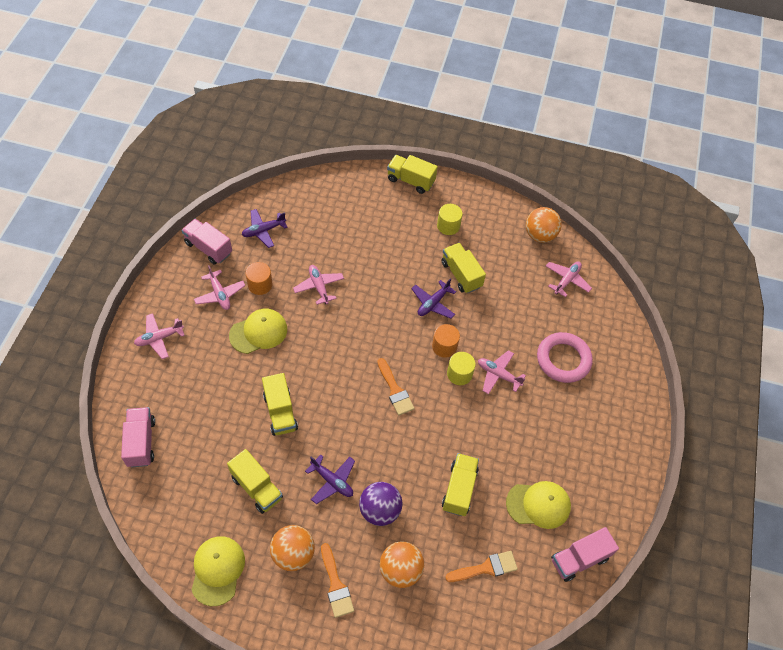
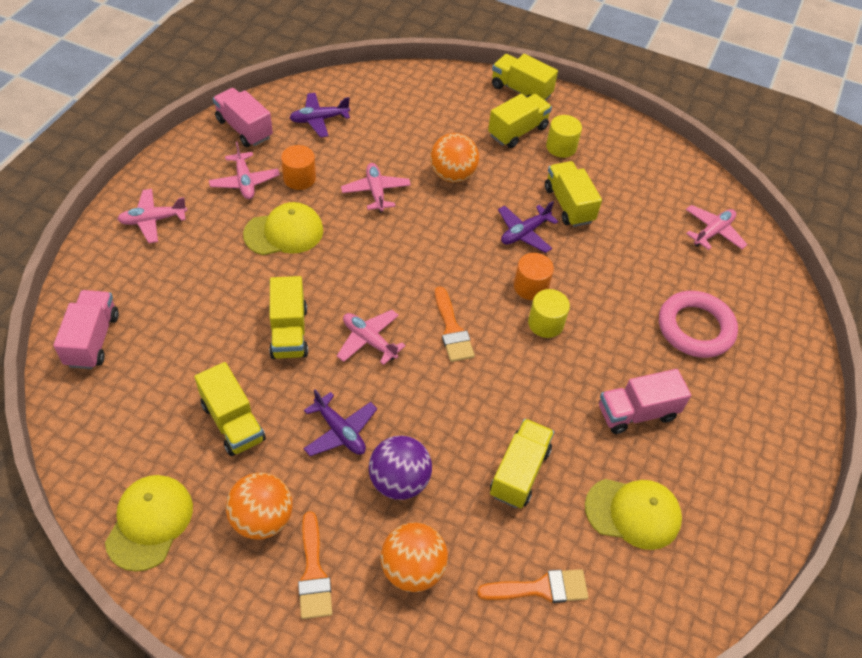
camera: 10 degrees right, 5 degrees down
pink plane [478,350,526,394] -> pink plane moved to [337,310,406,365]
orange ball [526,207,561,243] -> orange ball moved to [430,133,479,183]
pink truck [551,527,619,582] -> pink truck moved to [599,369,691,434]
none -> yellow truck [488,94,552,148]

